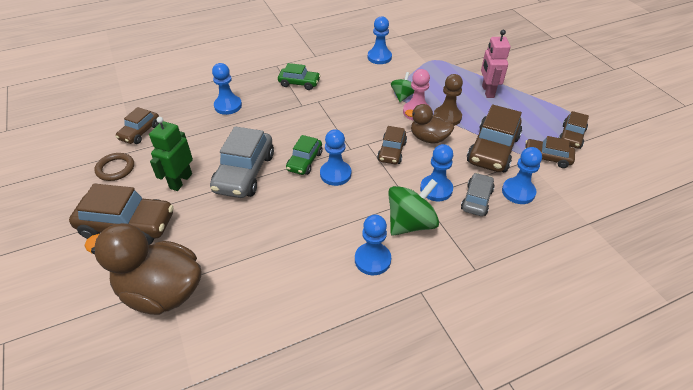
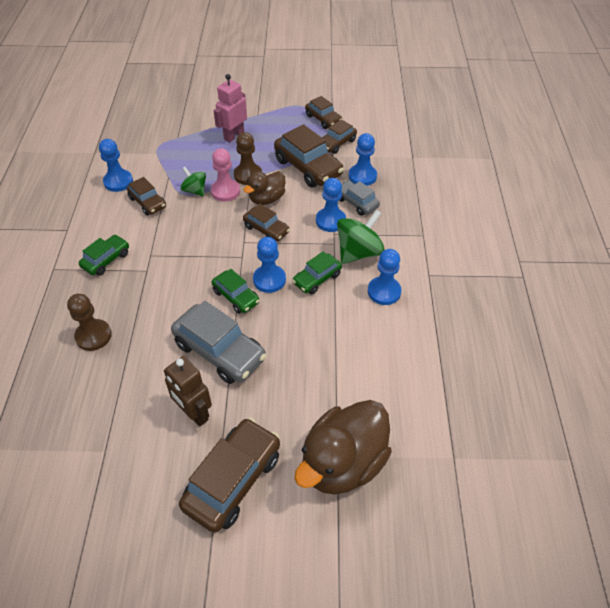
camera: 65 degrees left, 5 degrees up
brown ring [95,153,134,181] -> none
brown car [115,107,159,144] -> brown car moved to [127,177,166,215]
green robot [149,117,193,191] -> brown robot [164,356,212,427]
blue pawn [212,63,242,115] -> brown pawn [67,294,112,351]
green spinning top [388,179,439,236] -> green spinning top turned 60 degrees clockwise [337,210,385,264]
pink robot [481,30,511,98] -> pink robot turned 105 degrees clockwise [214,74,247,143]
none -> green car [292,251,342,294]

